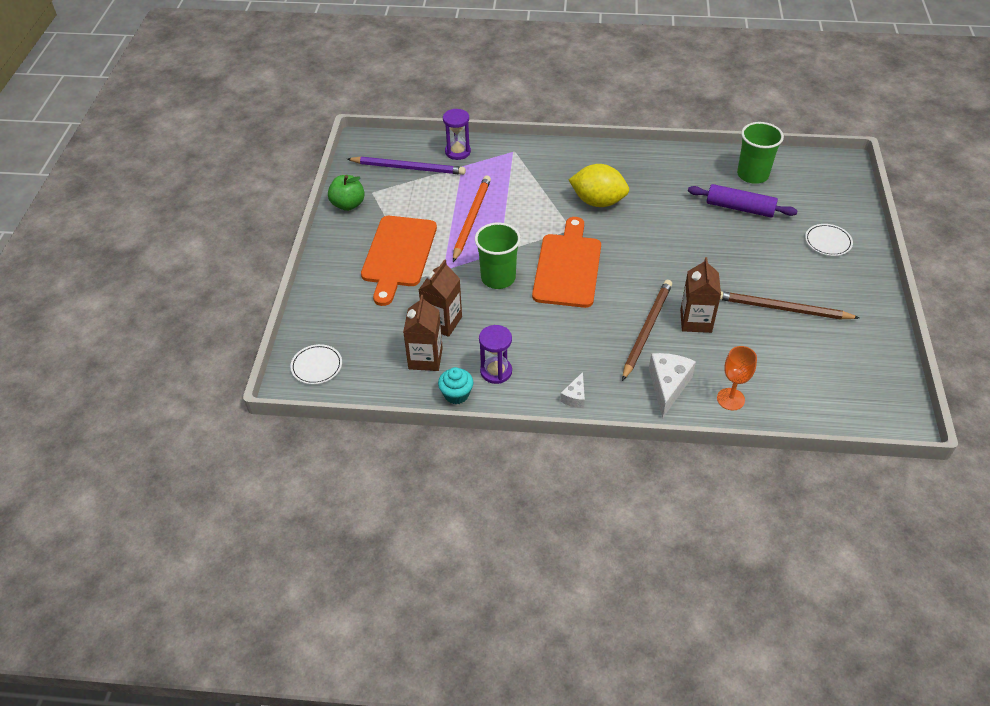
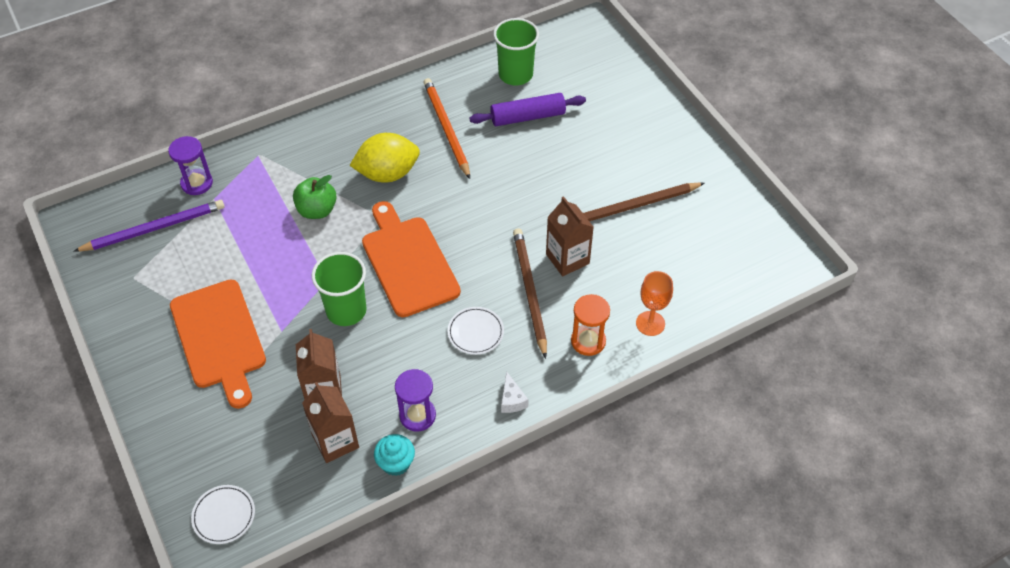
camera: 35 degrees left, 5 degrees up
green apple [328,175,365,211] -> green apple moved to [293,175,337,219]
orange pencil [453,175,491,262] -> orange pencil moved to [423,78,470,179]
white cheese [649,353,696,419] -> orange hourglass [571,294,610,356]
white plate [805,224,853,256] -> white plate moved to [448,307,504,355]

